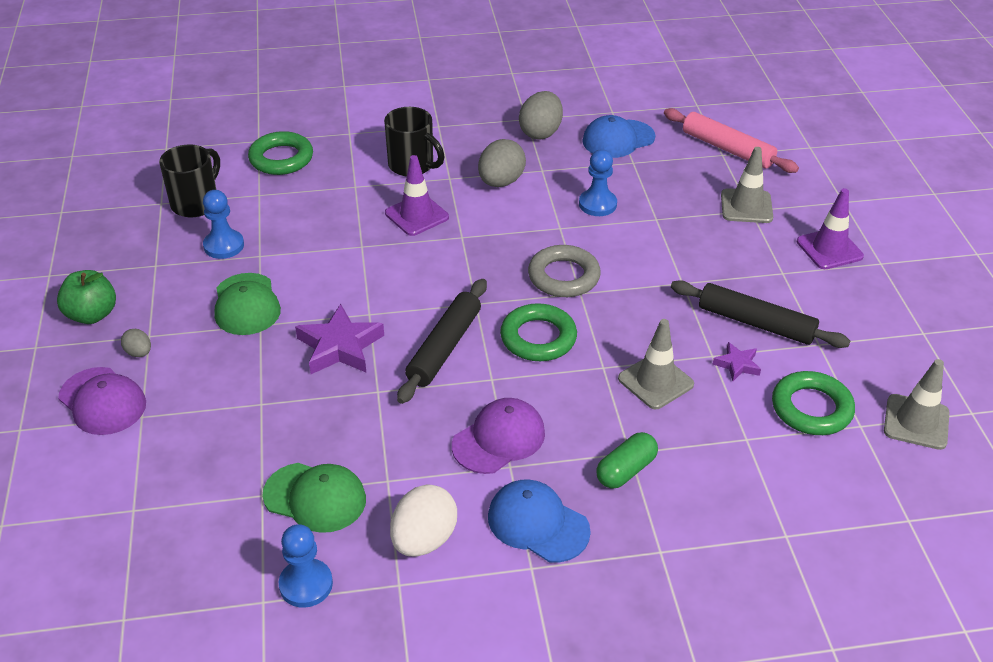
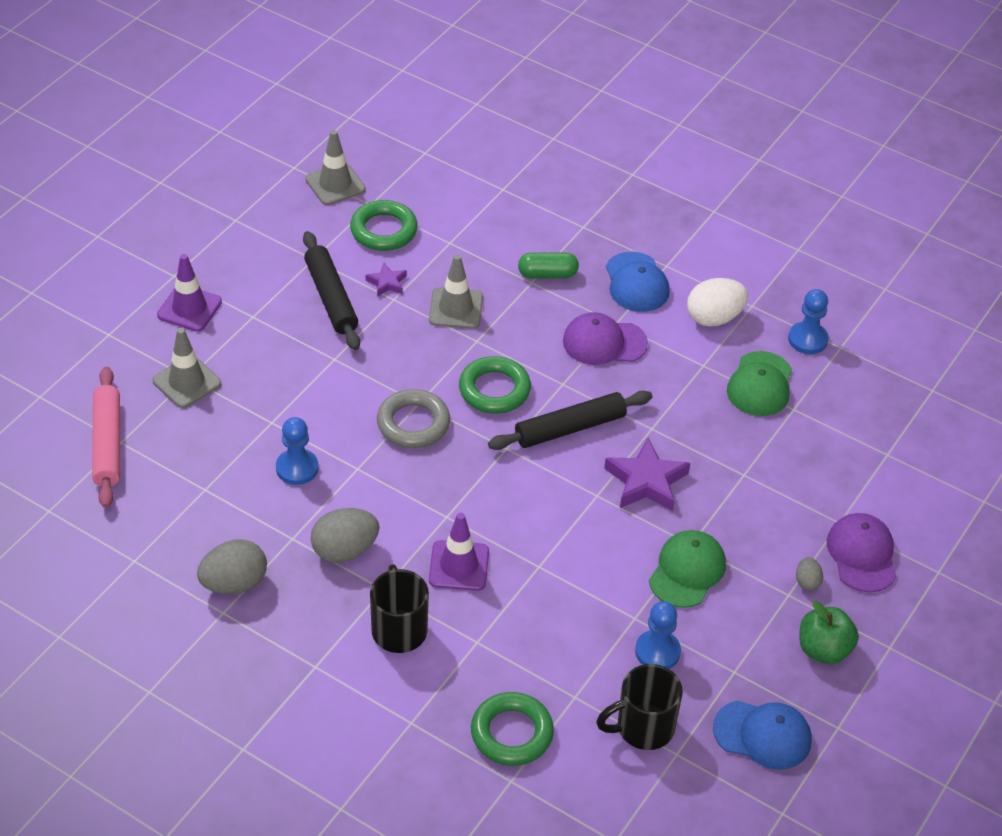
camera: 140 degrees left, 5 degrees up
green cap [263,463,366,533] -> green cap turned 135 degrees counterclockwise [727,351,792,416]
blue cap [582,115,656,158] -> blue cap moved to [713,701,812,770]

